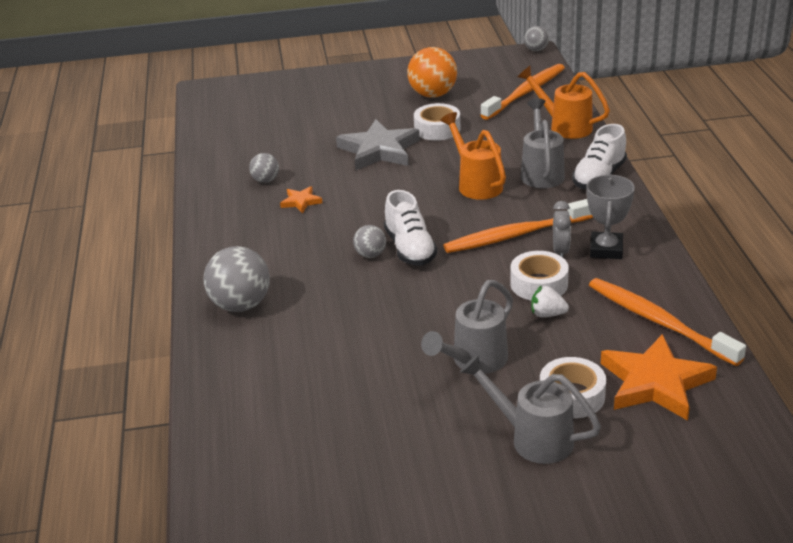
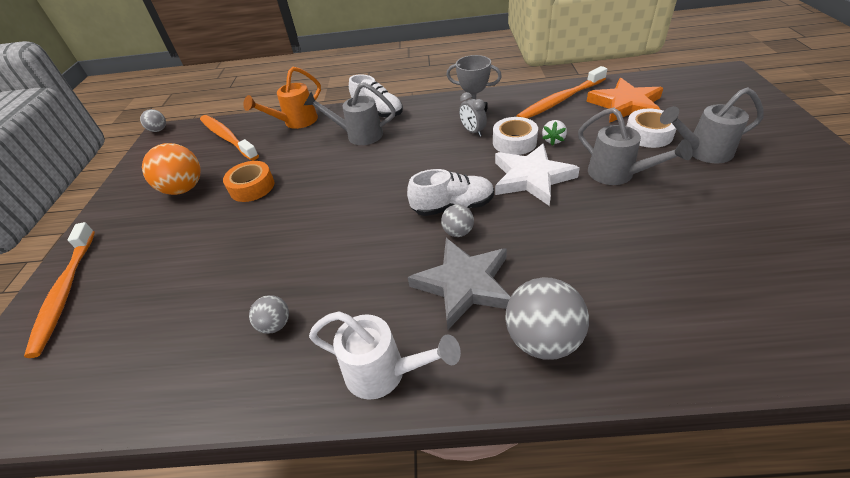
camera: 80 degrees left, 10 degrees up
orange star [280,186,322,214] -> none
grey star [336,119,420,170] -> grey star moved to [408,238,511,329]
white tape [414,103,460,141] -> orange tape [223,161,274,202]
orange watering can [440,112,506,200] -> none
orange toothbrush [443,199,593,253] -> orange toothbrush moved to [24,222,95,358]
grey watering can [460,355,601,464] -> grey watering can turned 45 degrees clockwise [660,87,763,163]
grey clock [553,201,571,257] -> grey clock turned 135 degrees counterclockwise [459,92,487,136]
none -> white watering can [309,311,461,400]
none -> white star [495,143,580,206]

